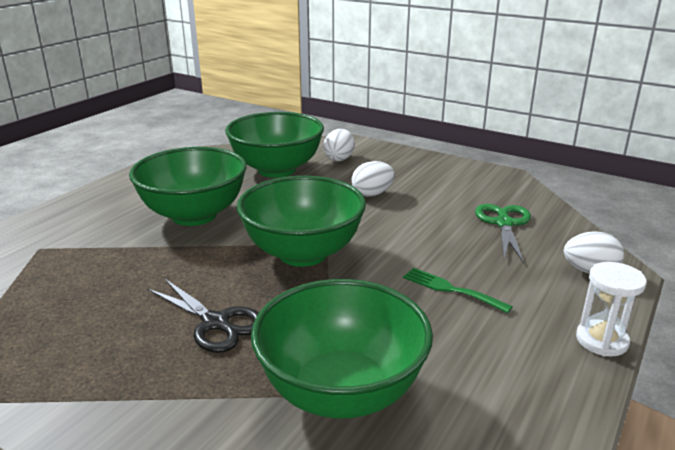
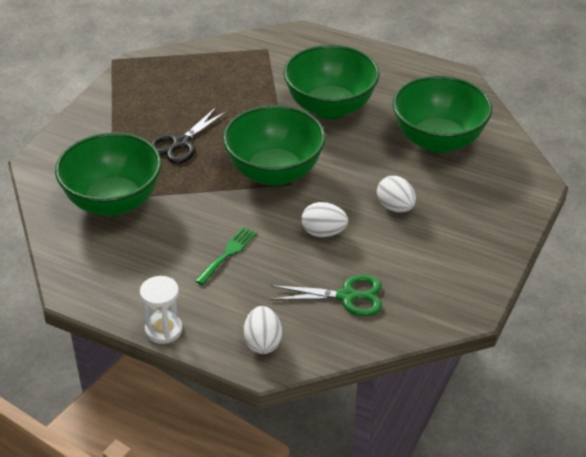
camera: 85 degrees right, 15 degrees up
white egg [323,129,355,161] -> white egg moved to [301,202,348,237]

